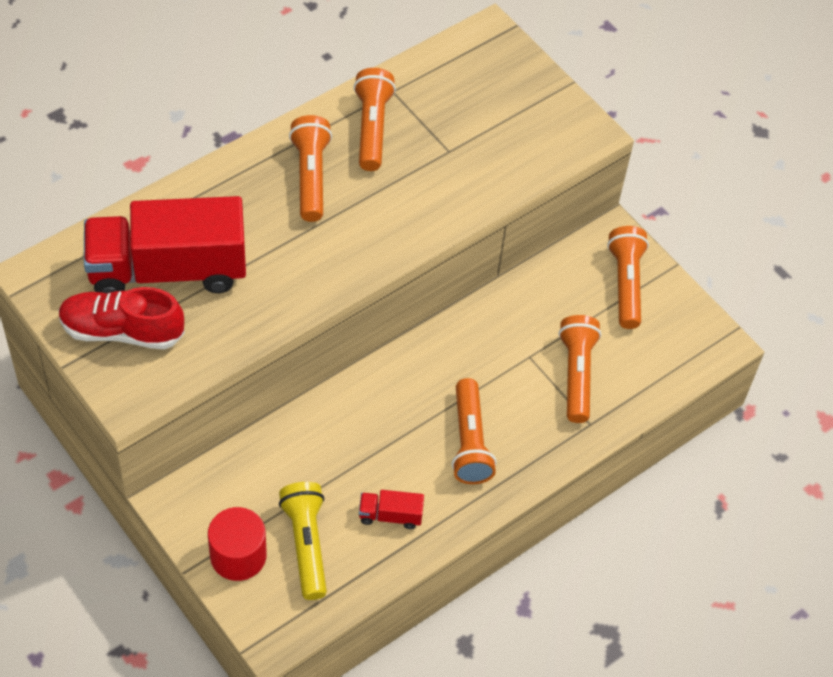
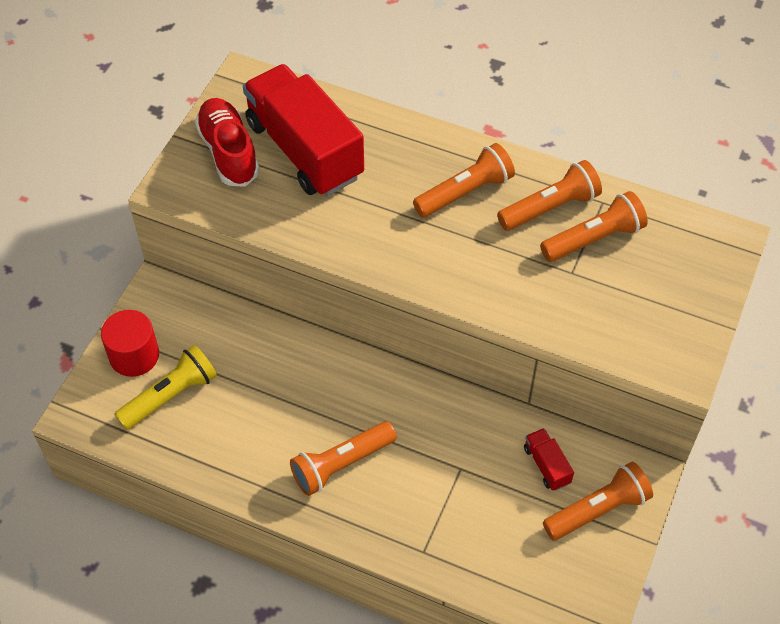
camera: 65 degrees right, 0 degrees up
red truck [359,490,424,529] -> red truck moved to [524,428,574,491]
orange flashlight [558,315,601,423] -> orange flashlight moved to [540,191,648,262]

